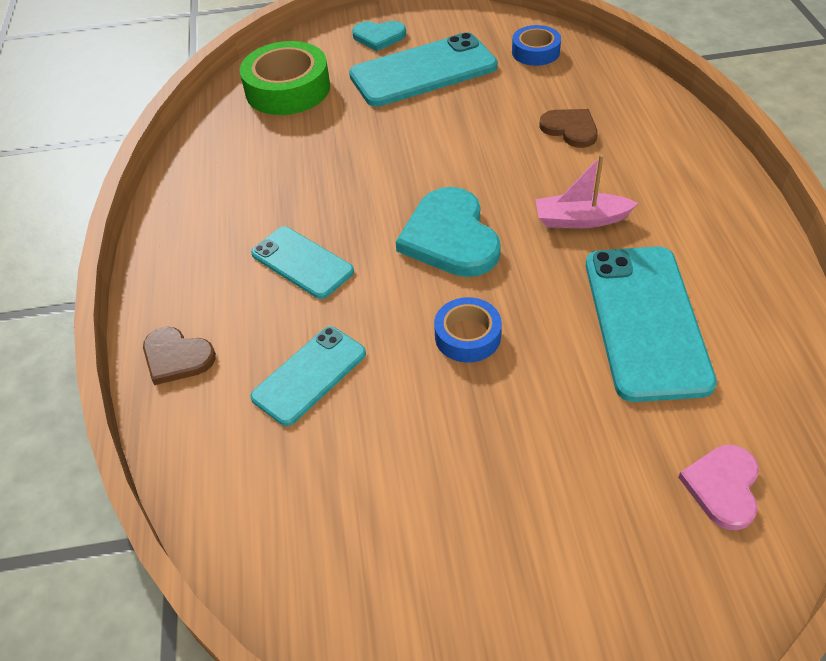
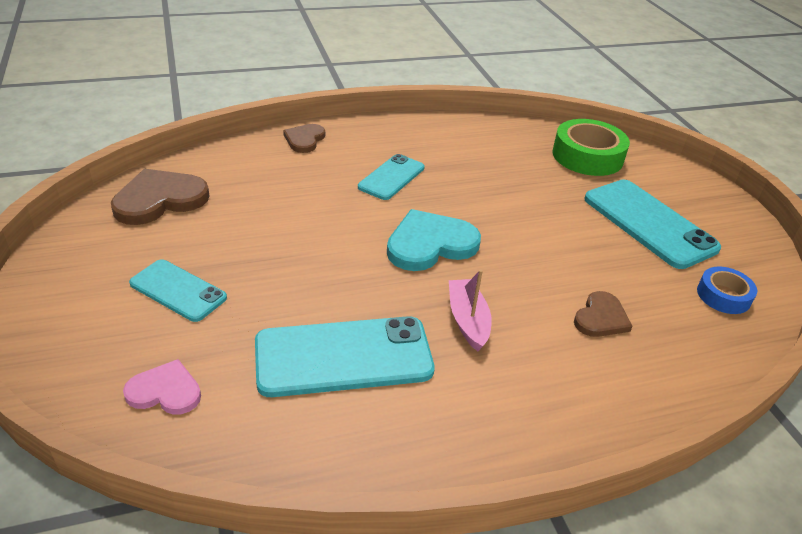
camera: 75 degrees right, 10 degrees down
turquoise phone [250,326,366,426] -> turquoise phone moved to [129,260,227,322]
turquoise heart [352,21,406,51] -> none
blue tape [434,297,502,363] -> none
none -> brown heart [111,169,210,225]

